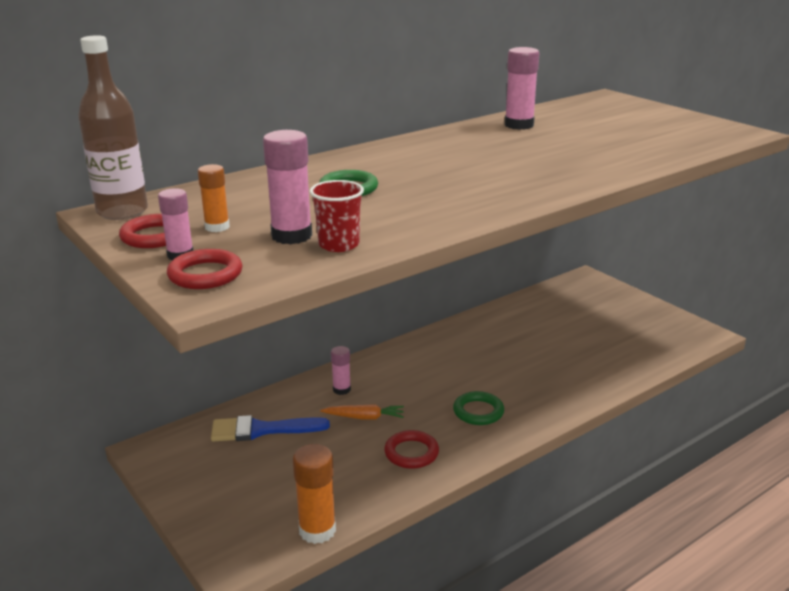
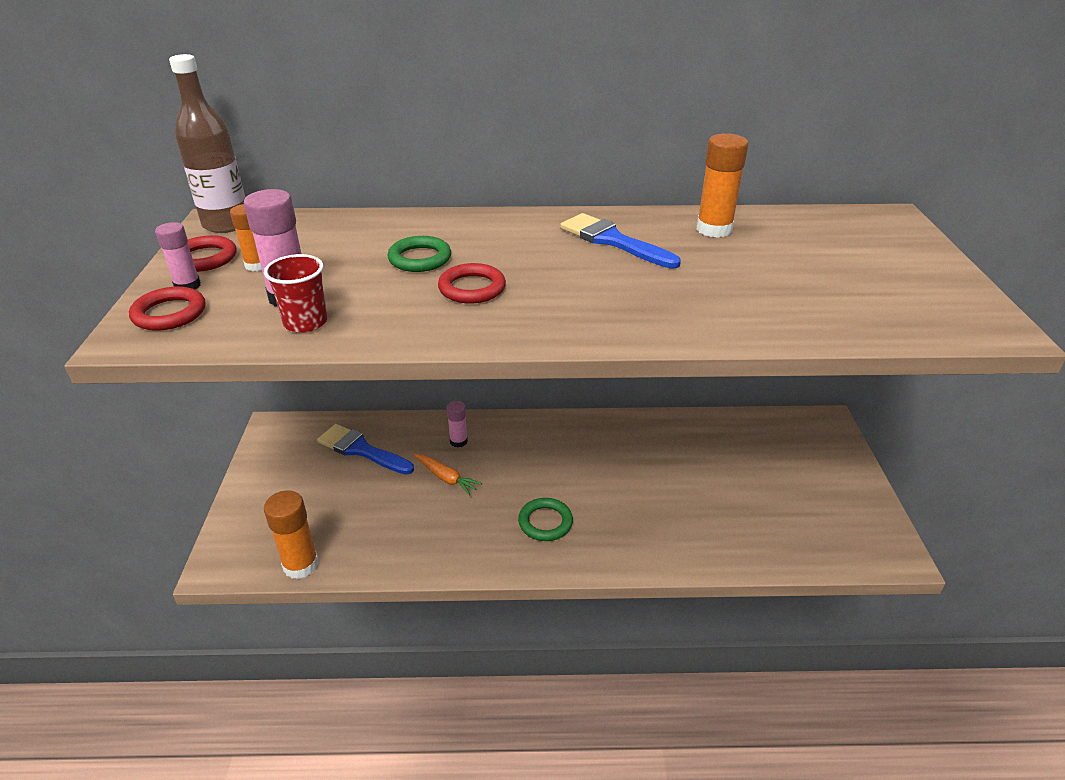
camera: 35 degrees right, 10 degrees up
red ring [384,430,439,469] -> red ring moved to [438,263,506,304]
pink glue stick [505,47,539,130] -> orange glue stick [697,133,748,238]
none -> blue brush [560,213,681,269]

